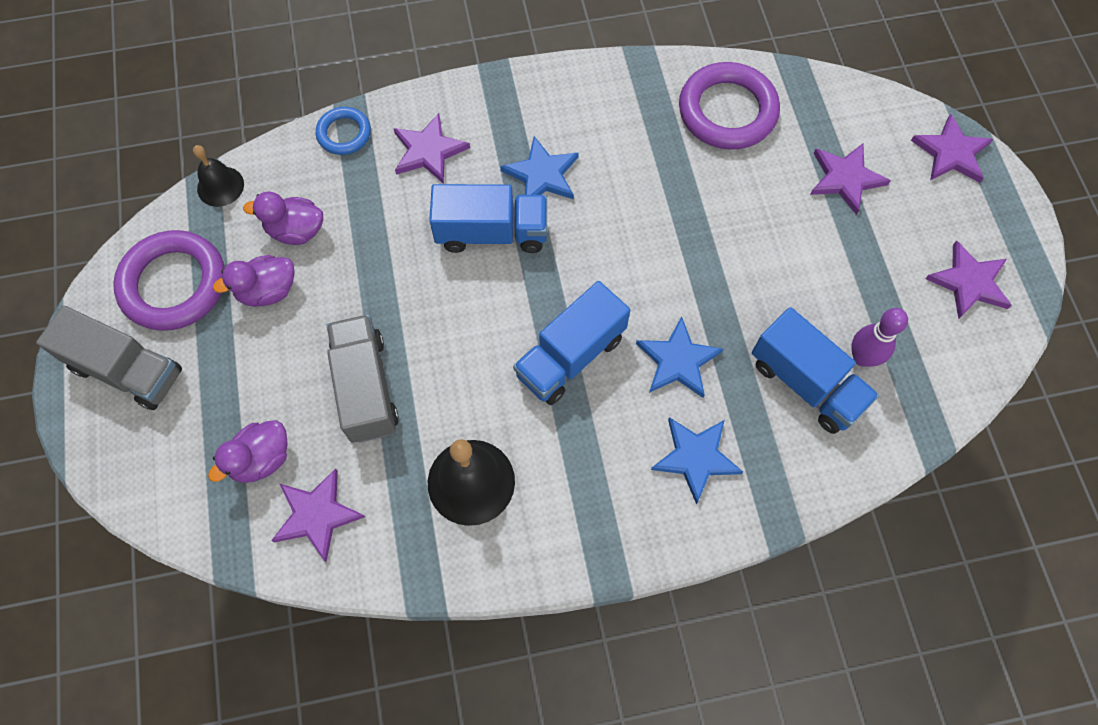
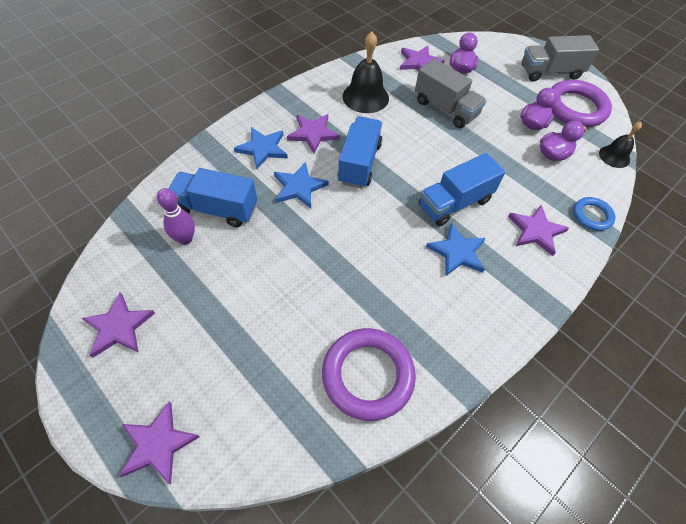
camera: 145 degrees right, 10 degrees down
purple star [810,143,891,215] -> purple star moved to [287,114,340,153]

